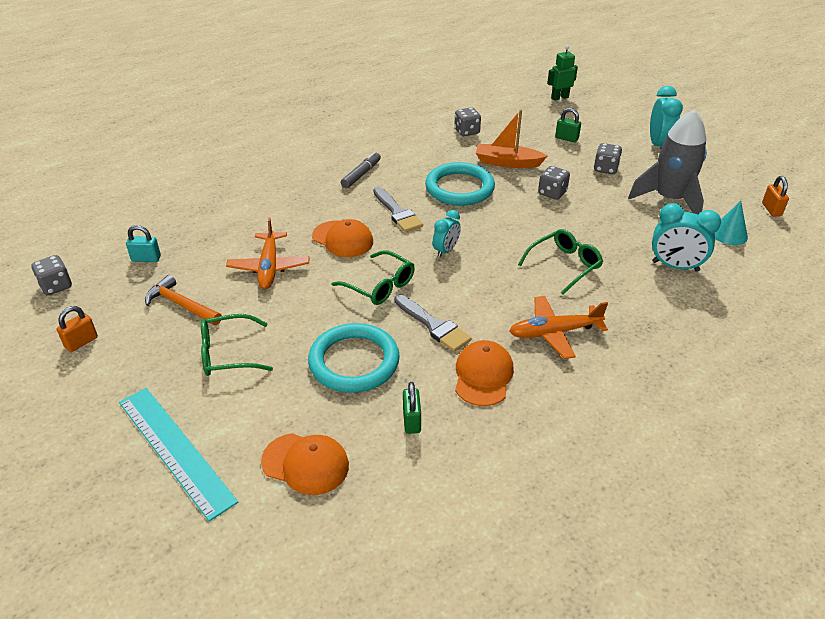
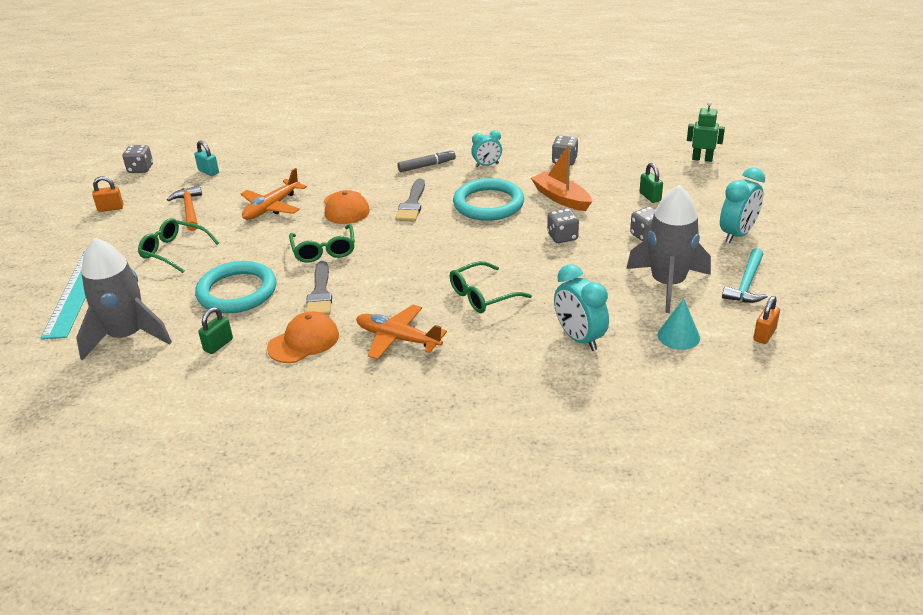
camera: 40 degrees right, 5 degrees down
orange cap [261,433,349,495] -> grey rocket [76,238,172,361]
turquoise clock [433,210,461,257] -> turquoise clock moved to [471,130,502,168]
green glasses [518,229,603,295] -> green glasses turned 150 degrees clockwise [450,261,532,313]
none -> turquoise hammer [722,248,768,303]

